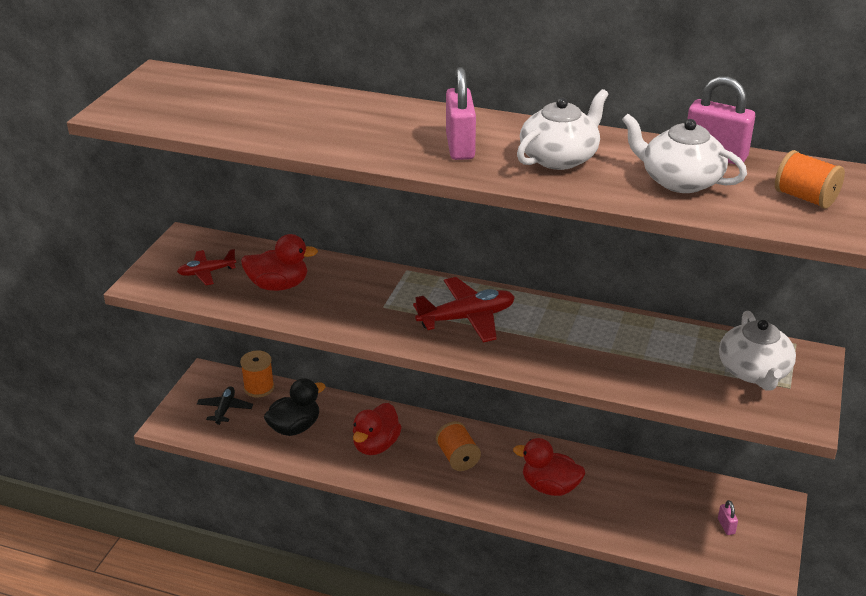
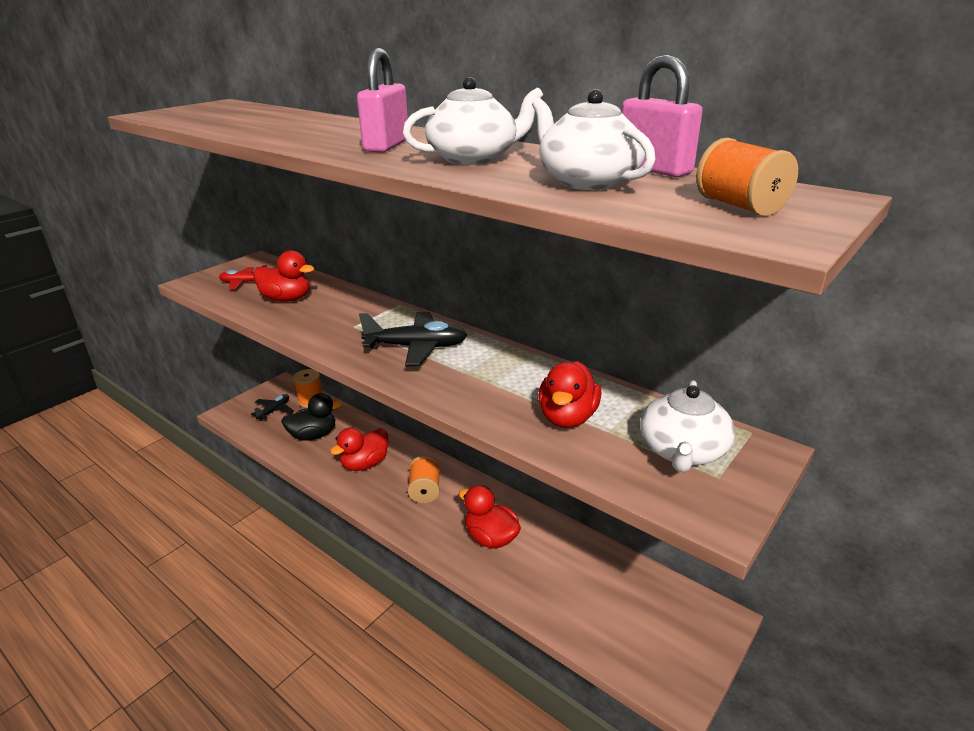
camera: 20 degrees right, 5 degrees down
red plane [413,277,515,342] -> black plane [359,312,467,366]
pink padlock [718,500,738,535] -> none
none -> red duck [538,361,601,428]

